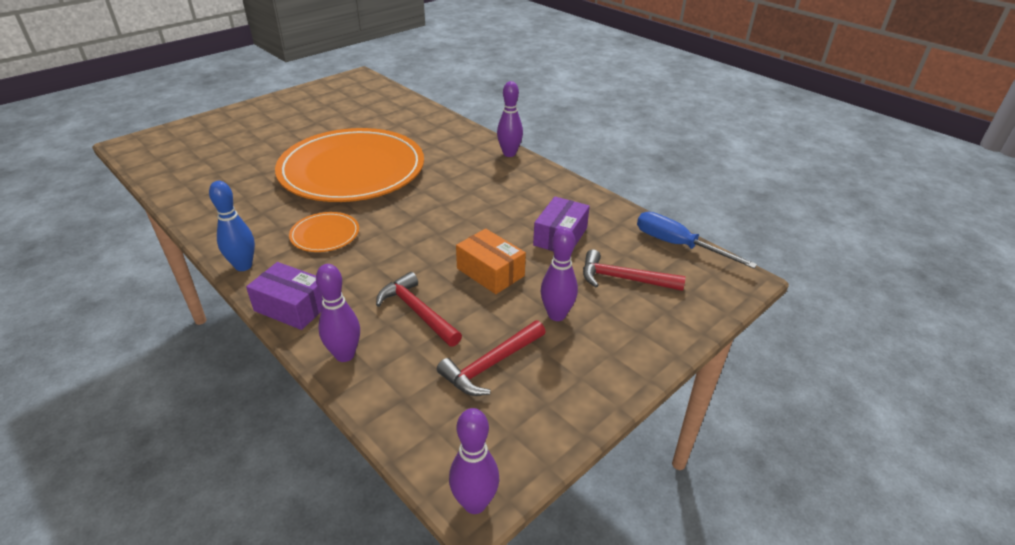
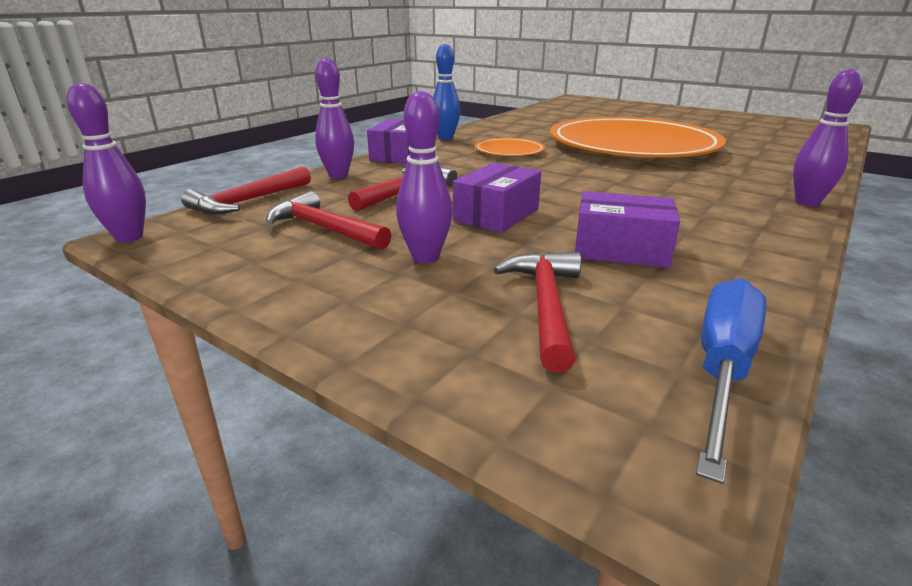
camera: 80 degrees right, 10 degrees down
orange box [456,229,526,294] -> purple box [453,163,541,233]
none -> red hammer [181,167,311,215]

